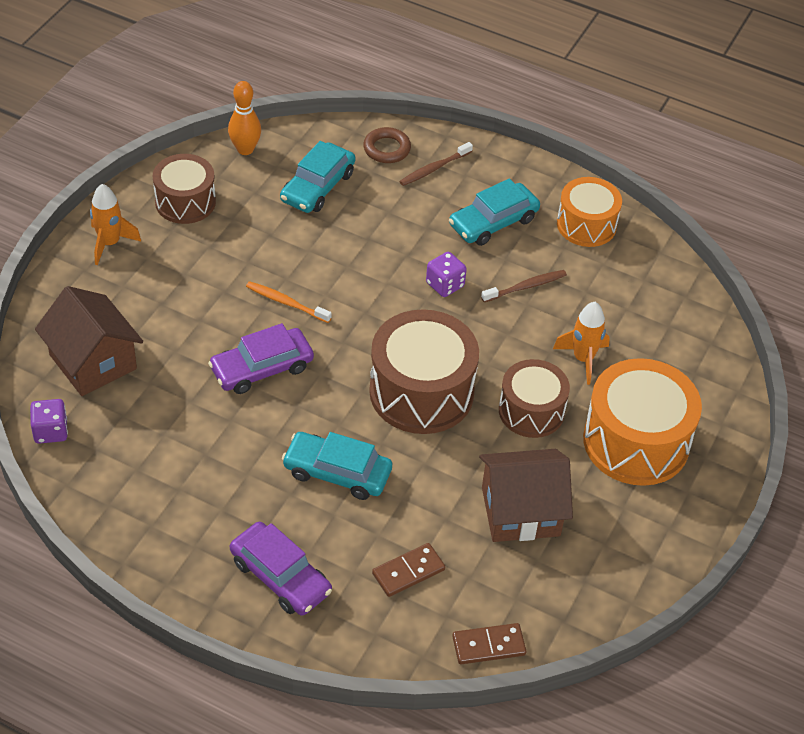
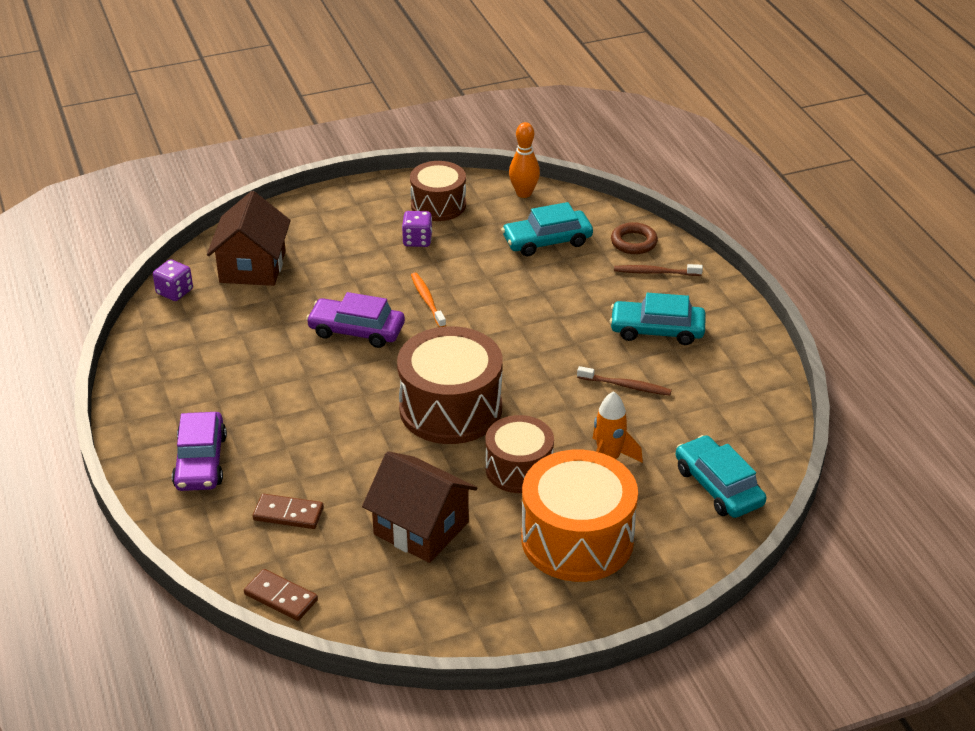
camera: 45 degrees right, 10 degrees down
orange rocket [90,184,141,265] -> none
turquoise car [282,432,392,500] -> turquoise car moved to [676,435,766,518]
purple dice [426,252,467,297] -> purple dice moved to [402,211,432,247]
orange drum [557,177,622,247] -> none

